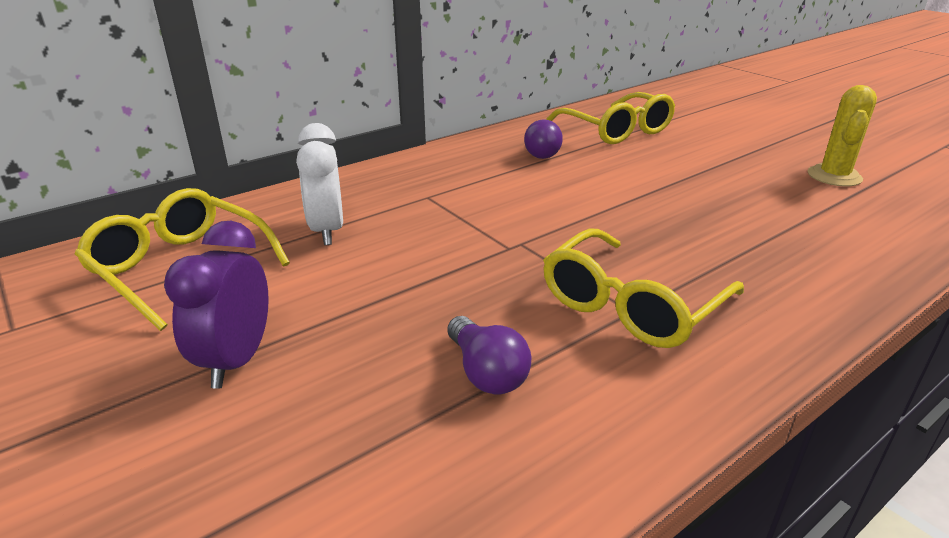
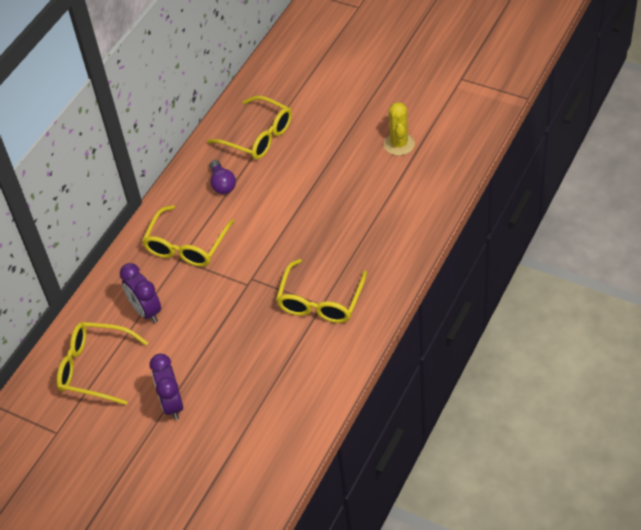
camera: 20 degrees left, 20 degrees up
white clock [296,123,343,245] -> purple clock [120,263,161,323]
purple light bulb [447,316,531,395] -> none
none -> yellow glasses [142,205,234,267]

